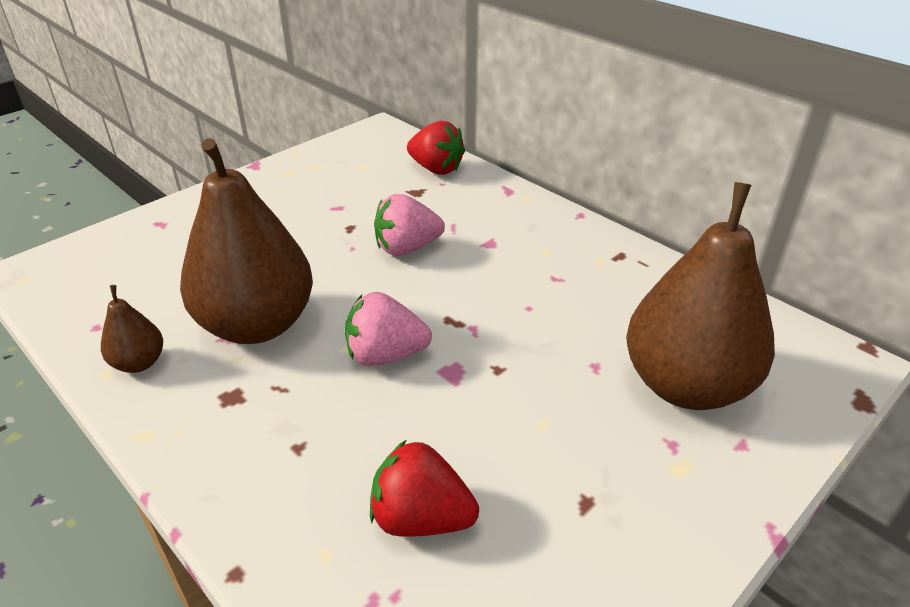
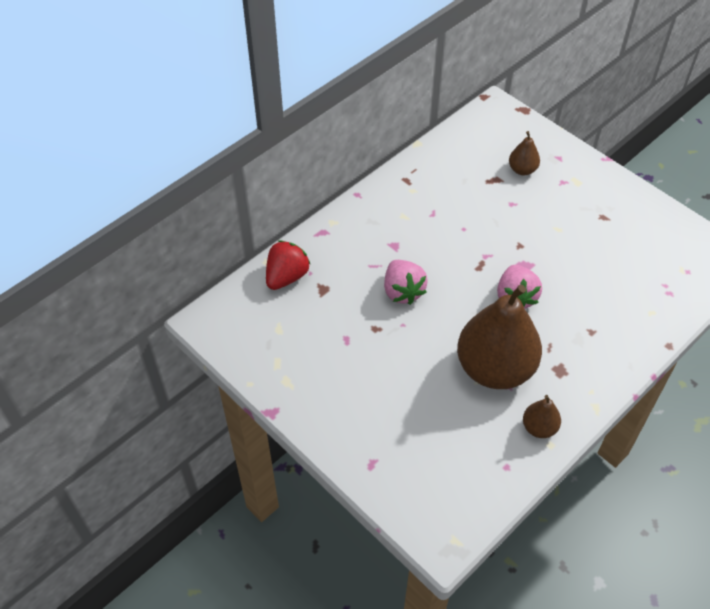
camera: 90 degrees left, 15 degrees up
red strawberry [370,439,479,537] -> none
brown pear [626,182,775,410] -> brown pear [509,131,540,175], size x0.44

